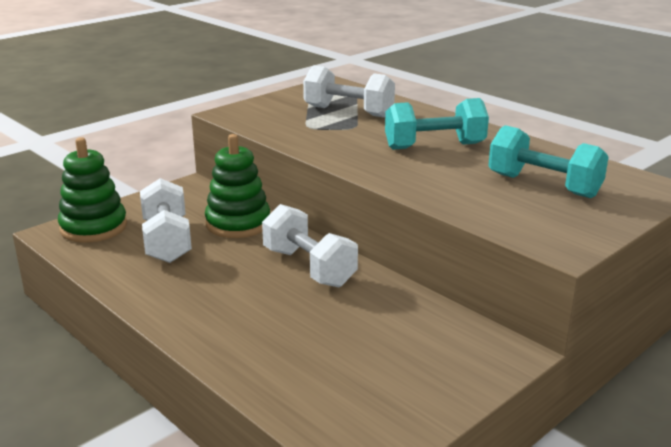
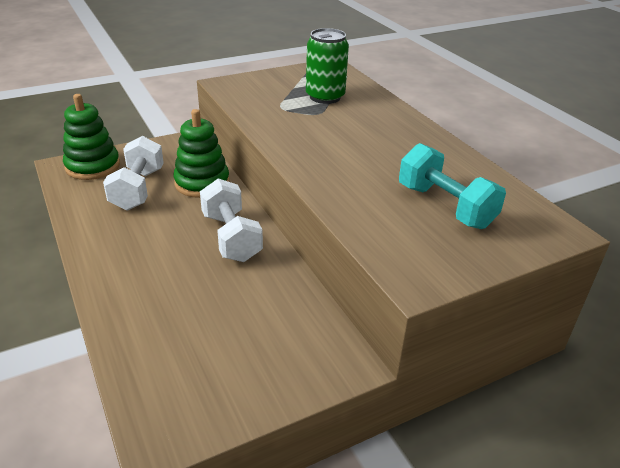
camera: 15 degrees right, 10 degrees up
white dumbbell [303,65,395,118] -> green can [306,28,349,104]
turquoise dumbbell [385,98,489,150] -> none

